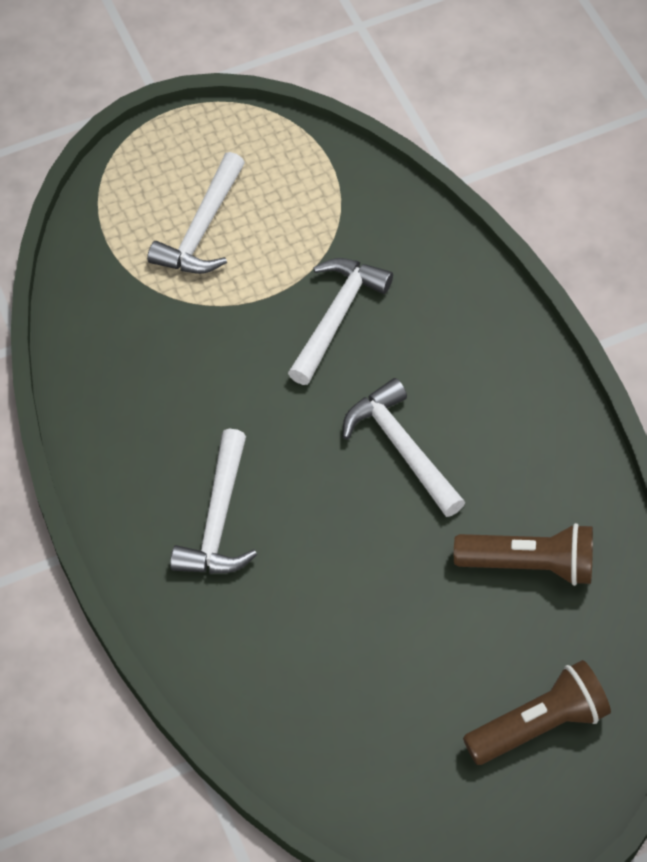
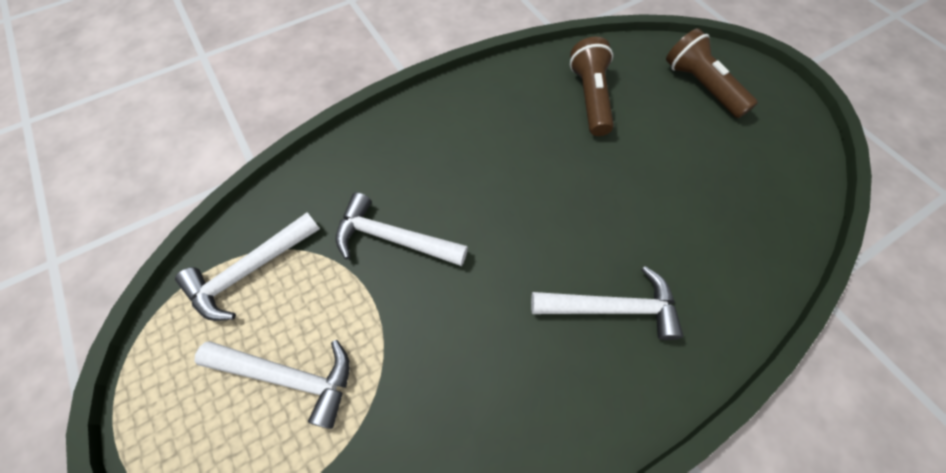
camera: 100 degrees left, 5 degrees up
white hammer [343,378,465,517] -> white hammer moved to [175,212,320,321]

